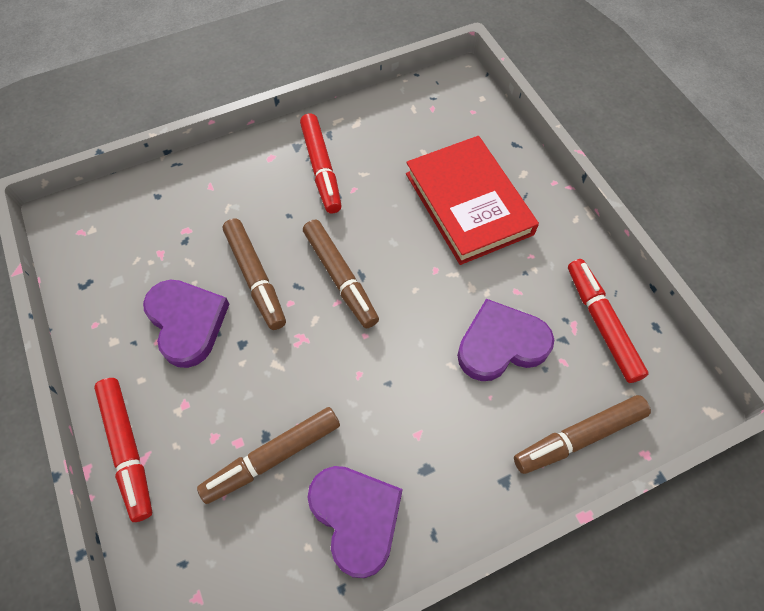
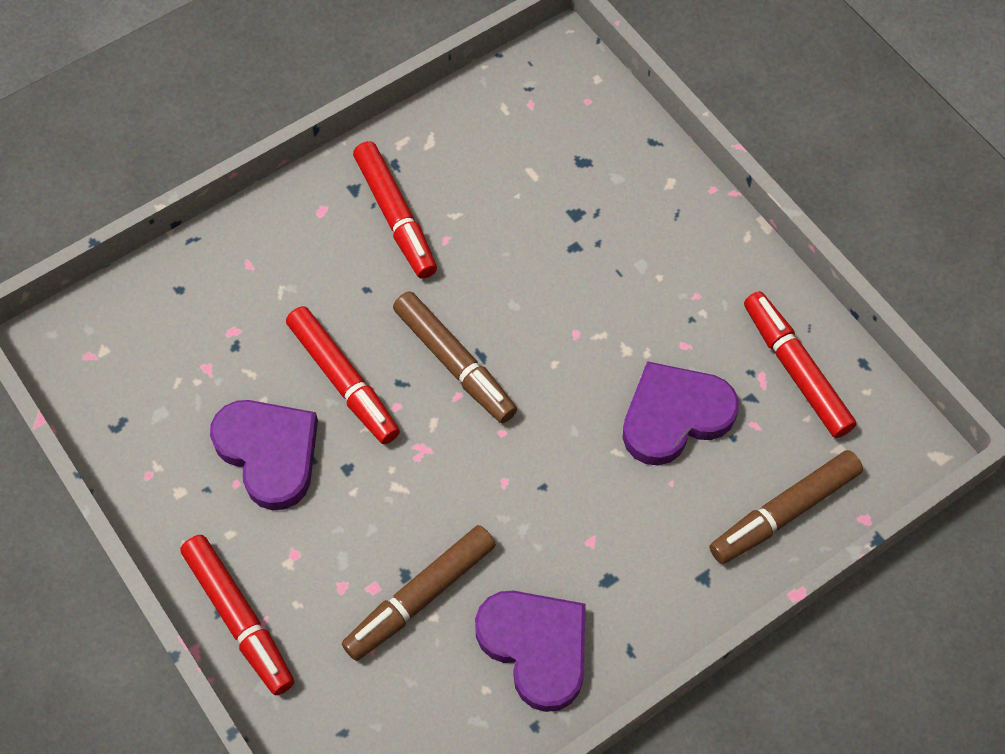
camera: 10 degrees left, 0 degrees up
brown marker [223,219,286,330] -> red marker [286,306,400,444]
red book [406,136,539,265] -> none

